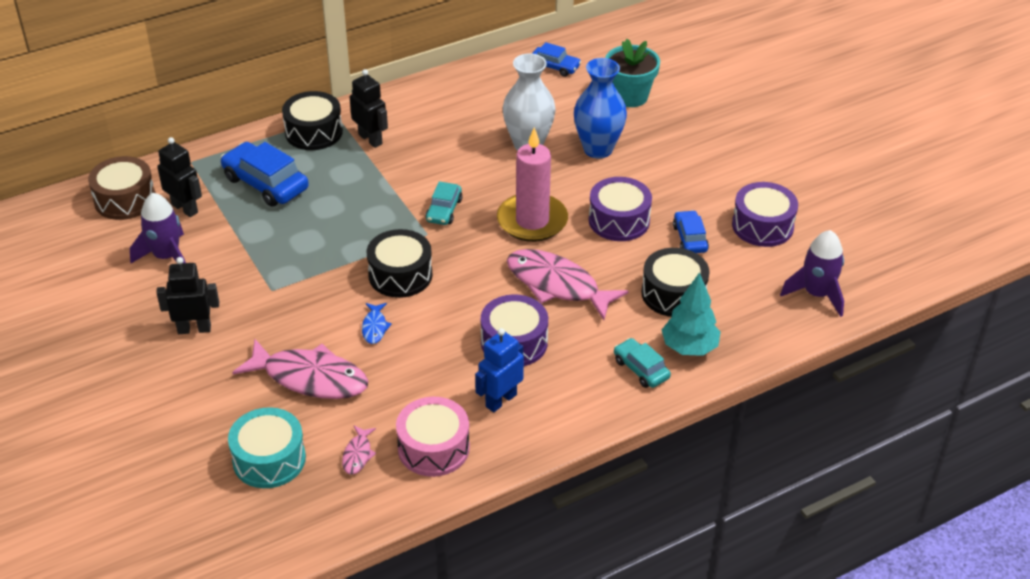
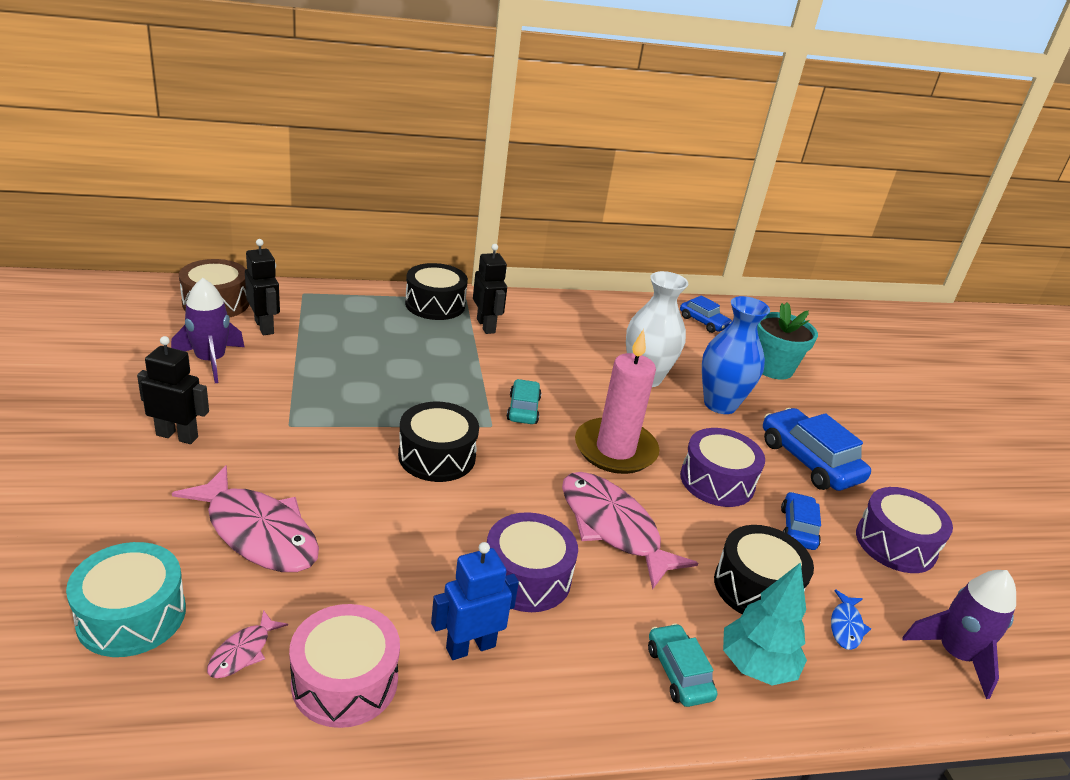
camera: 15 degrees right, 10 degrees down
blue car [221,142,309,207] -> blue car moved to [763,408,871,491]
blue fish [362,303,392,344] -> blue fish moved to [831,589,871,650]
turquoise car [425,181,462,225] -> turquoise car turned 150 degrees clockwise [507,379,542,424]

